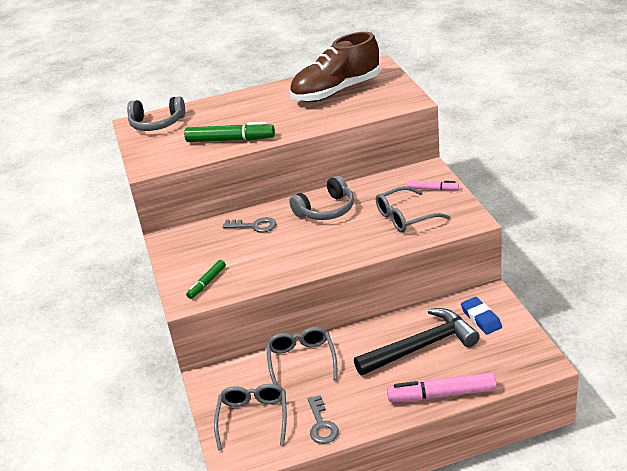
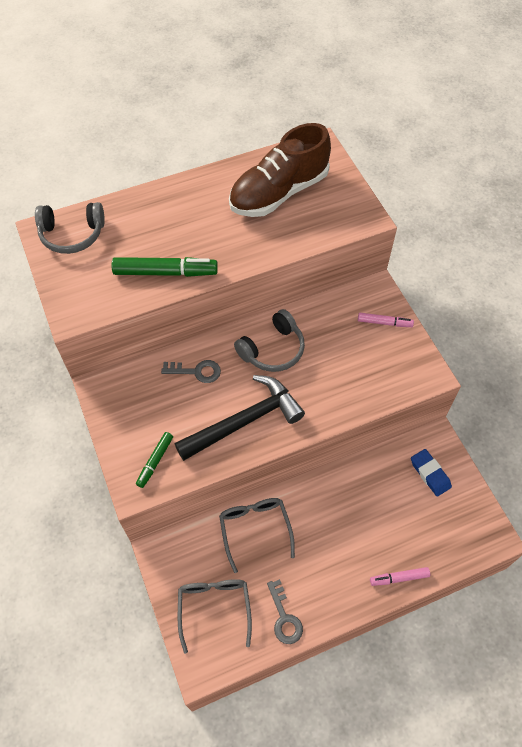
camera: 10 degrees left, 25 degrees up
black hammer [354,308,480,375] -> black hammer moved to [175,375,305,461]
grey glasses [376,186,450,232] -> none
pink marker [387,372,496,402] -> pink marker [370,567,430,586], size x0.57

